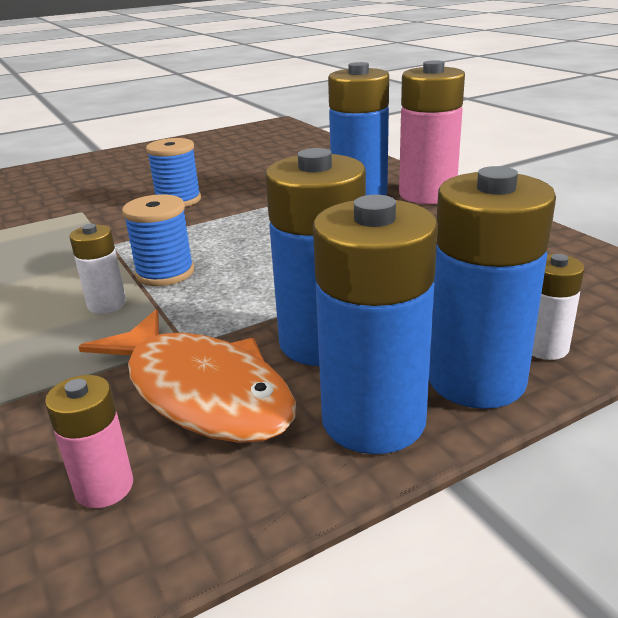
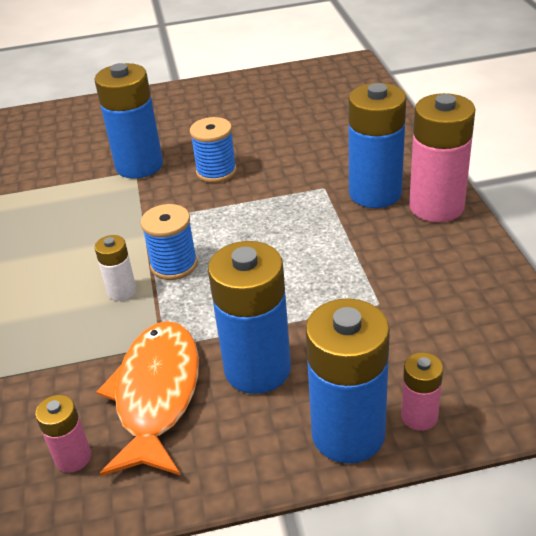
camera: 20 degrees right, 10 degrees up
orange fish [79,309,296,443] -> orange fish turned 150 degrees counterclockwise [96,321,199,476]
blue battery [313,195,438,454] -> blue battery moved to [94,63,163,179]
white battery [532,254,585,360] -> pink battery [401,352,443,431]

